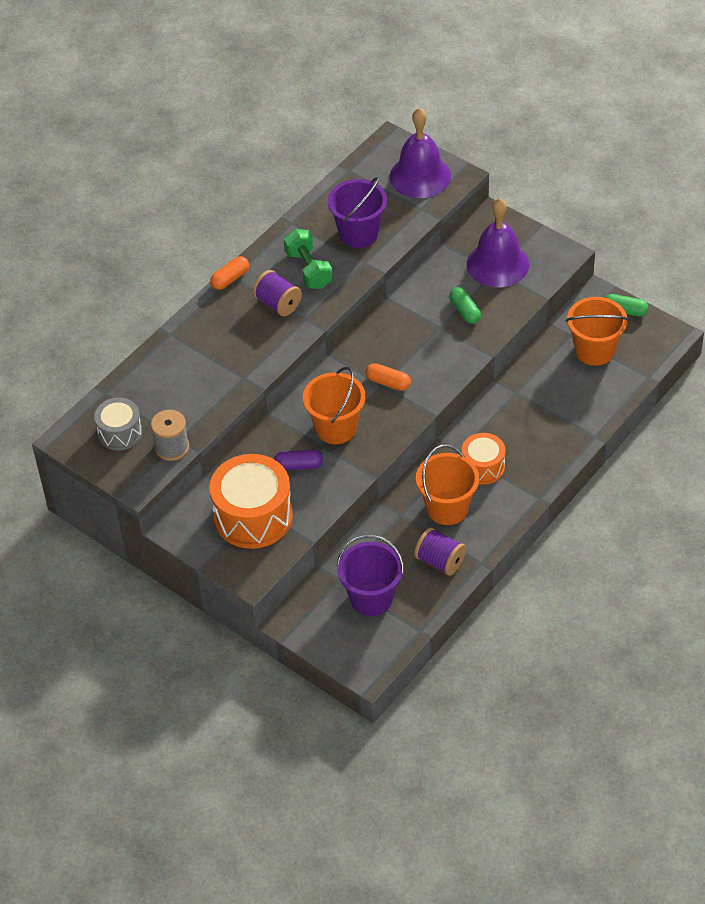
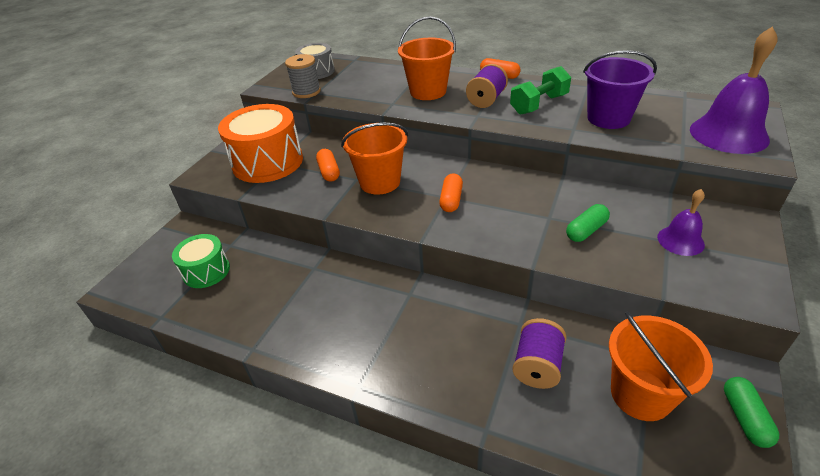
camera: 75 degrees right, 10 degrees down
purple capsule [274,450,323,470] -> orange capsule [316,149,340,182]
purple bucket [336,535,404,616] -> green drum [172,234,230,288]
purple spool [414,527,466,576] -> purple spool moved to [512,318,567,389]
orange bucket [416,445,479,525] -> orange bucket moved to [398,16,456,100]
orange drum [462,433,505,485] -> none
purple bell [467,198,529,287] -> purple bell [657,189,705,256], size x0.54

